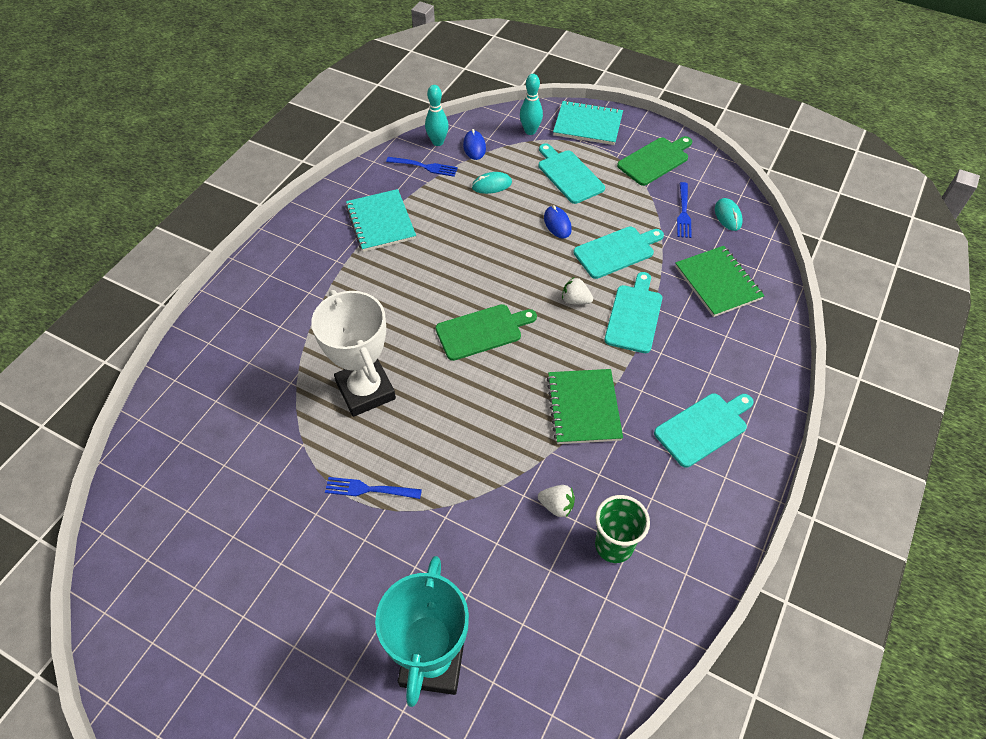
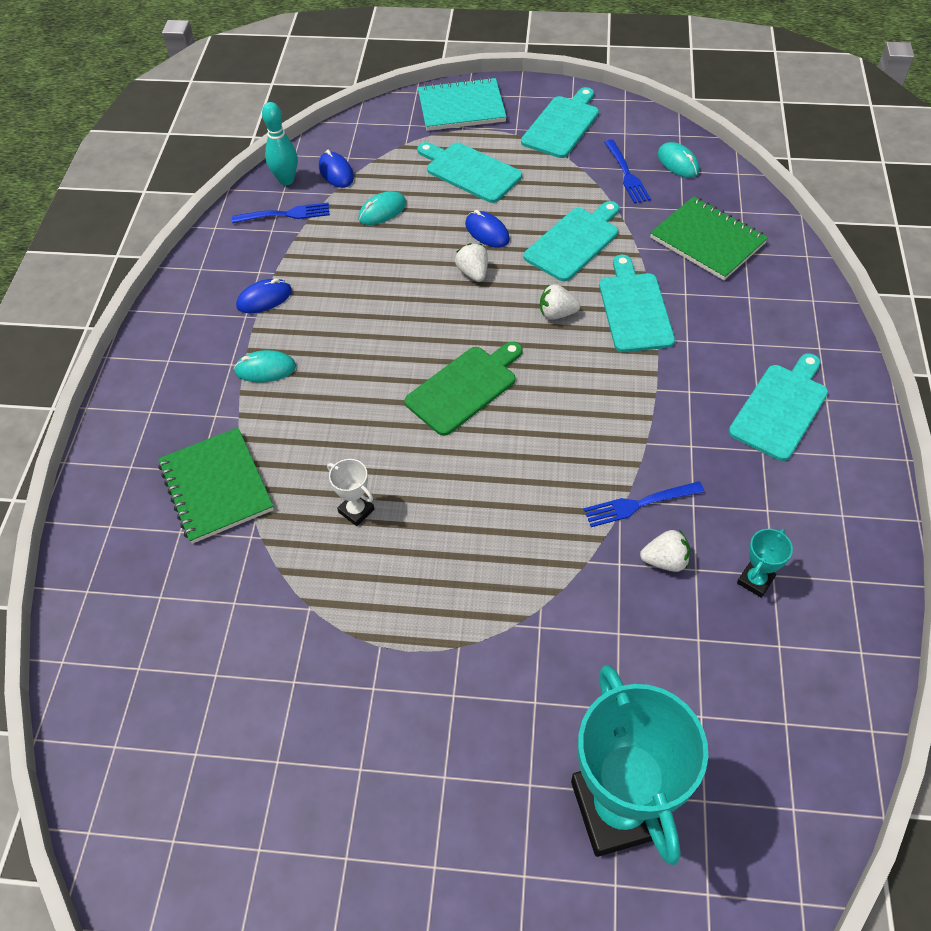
camera: 20 degrees left, 0 degrees up
white trophy [311,290,396,417] -> white trophy [327,459,374,526], size x0.41
blue fork [325,477,422,499] -> blue fork moved to [584,481,705,527]
turquoise notebook [346,189,416,252] -> blue mouse [236,278,292,313]
turquoise bowling pin [520,74,543,135] -> none
green notebook [546,369,623,444] -> green notebook moved to [158,428,274,544]
green cup [595,495,650,563] -> turquoise trophy [737,529,793,598]
green cutting board [617,136,692,186] -> turquoise cutting board [521,87,599,158]
none -> turquoise mouse [234,350,296,383]
none -> white strawberry [455,243,488,282]

